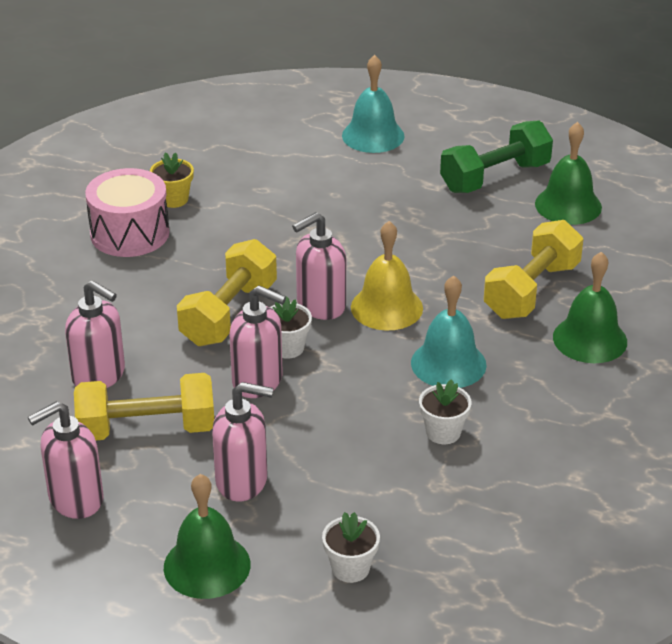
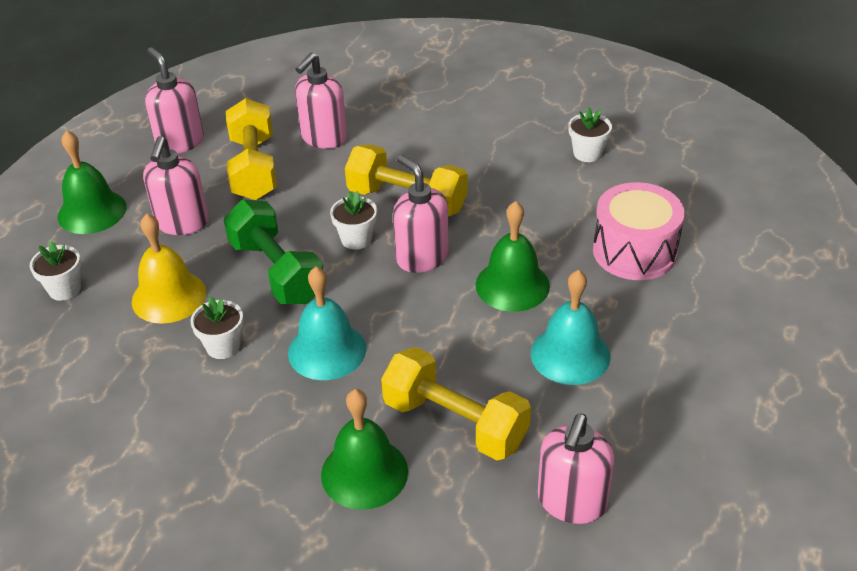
camera: 90 degrees right, 5 degrees up
pink drum [85,168,169,257] -> pink drum moved to [593,182,685,280]
yellow flower pot [150,152,194,208] -> white flower pot [568,107,612,162]
pink soap dispenser [230,286,286,398] -> pink soap dispenser moved to [538,414,614,524]
turquoise bell [342,55,405,153] -> turquoise bell moved to [531,270,610,385]
yellow bell [351,221,423,331] -> yellow bell moved to [132,213,206,324]
green dumbbell [440,120,553,193] -> green dumbbell moved to [223,199,323,304]
green bell [535,122,602,225] -> green bell moved to [476,201,550,312]

